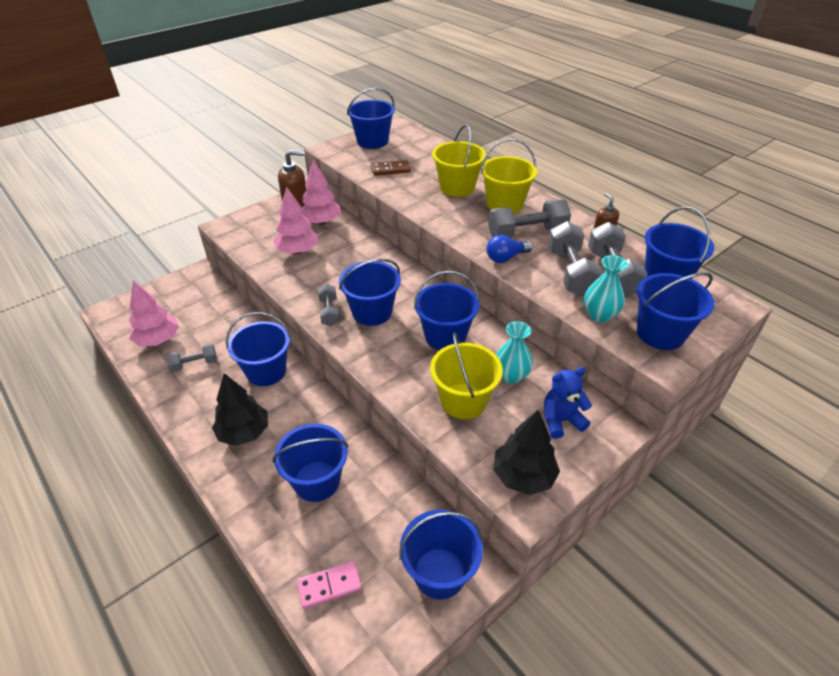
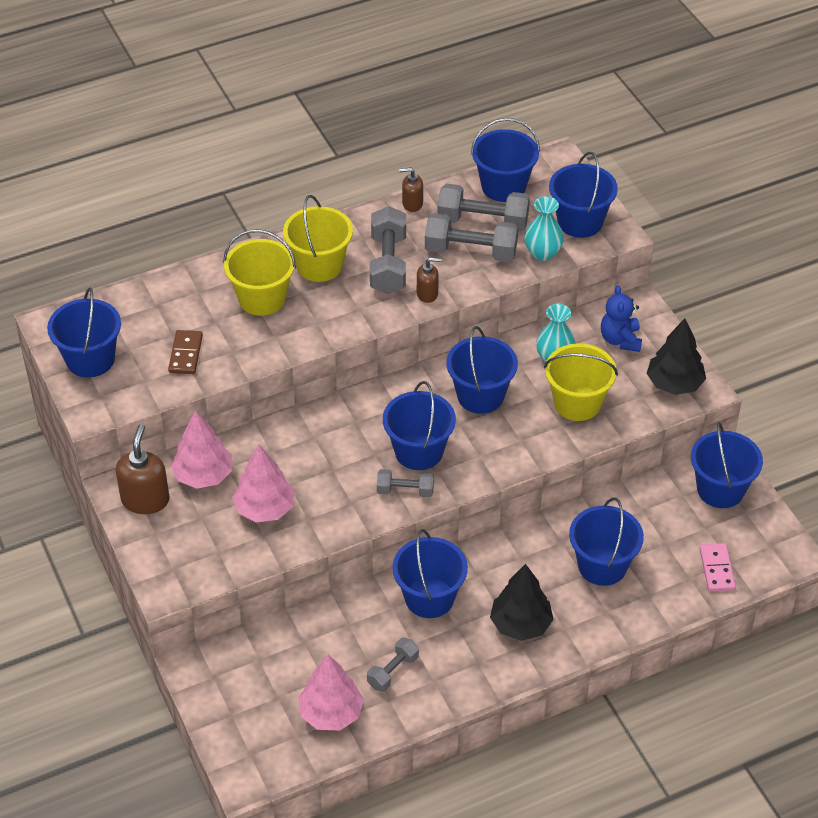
camera: 75 degrees left, 5 degrees up
grey dumbbell [167,344,217,372] -> grey dumbbell turned 45 degrees clockwise [367,638,419,692]
blue light bulb [486,235,533,263] -> brown soap dispenser [417,257,442,303]

